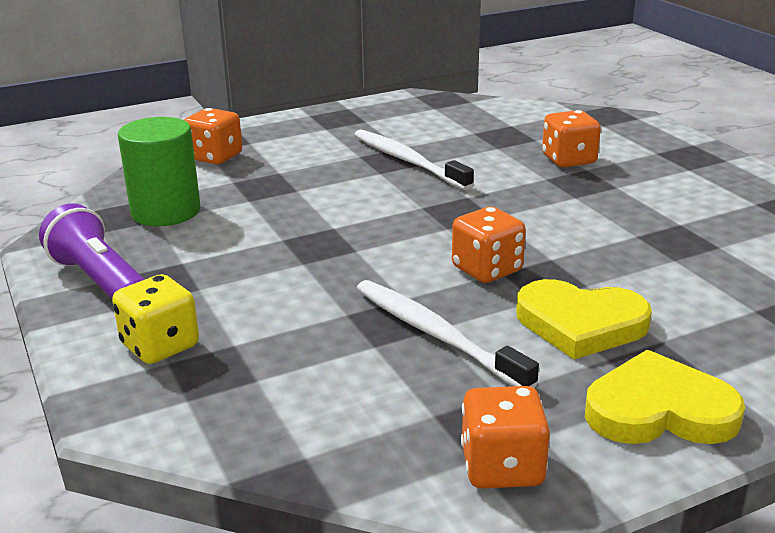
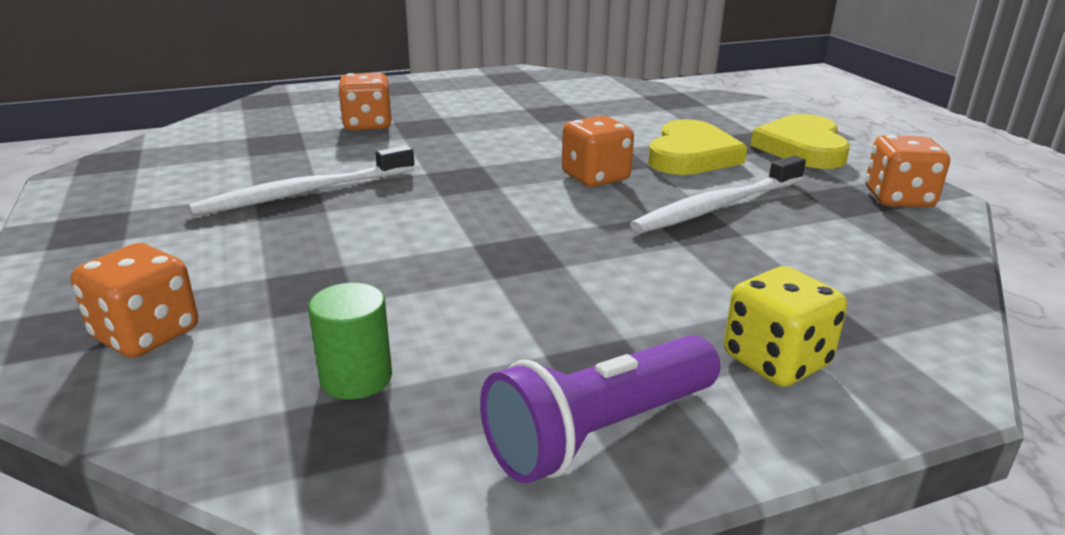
camera: 85 degrees left, 0 degrees up
green cylinder [118,117,201,226] -> green cylinder [308,283,392,400], size x0.58

